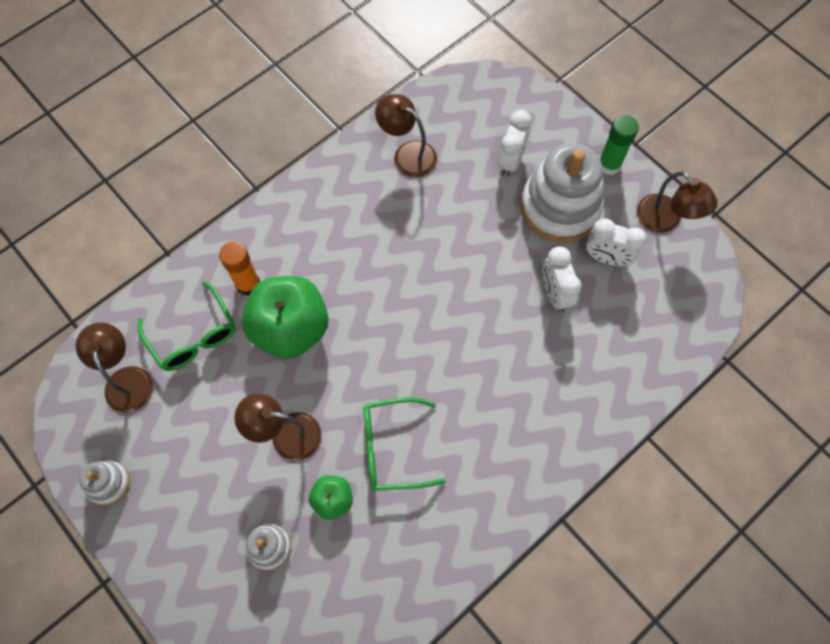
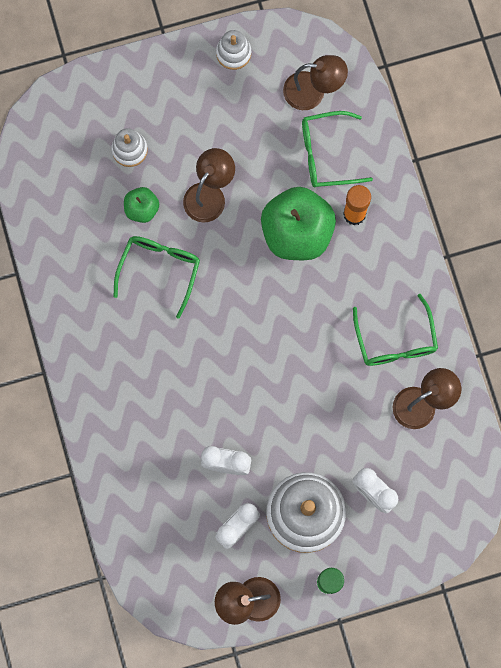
camera: 115 degrees right, 10 degrees up
none -> green glasses [353,294,438,366]

